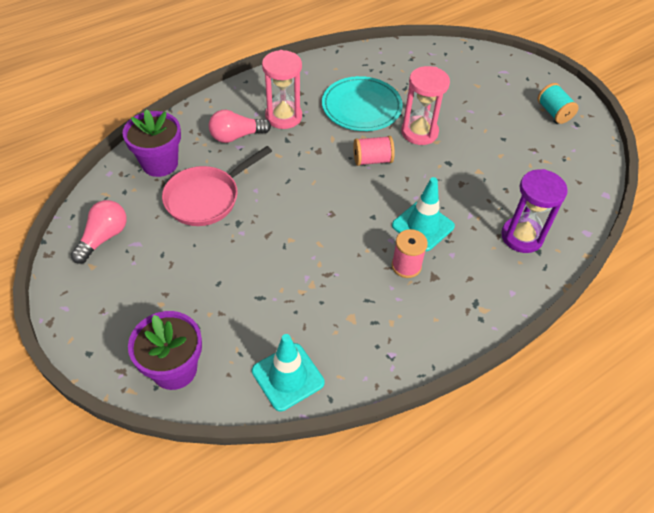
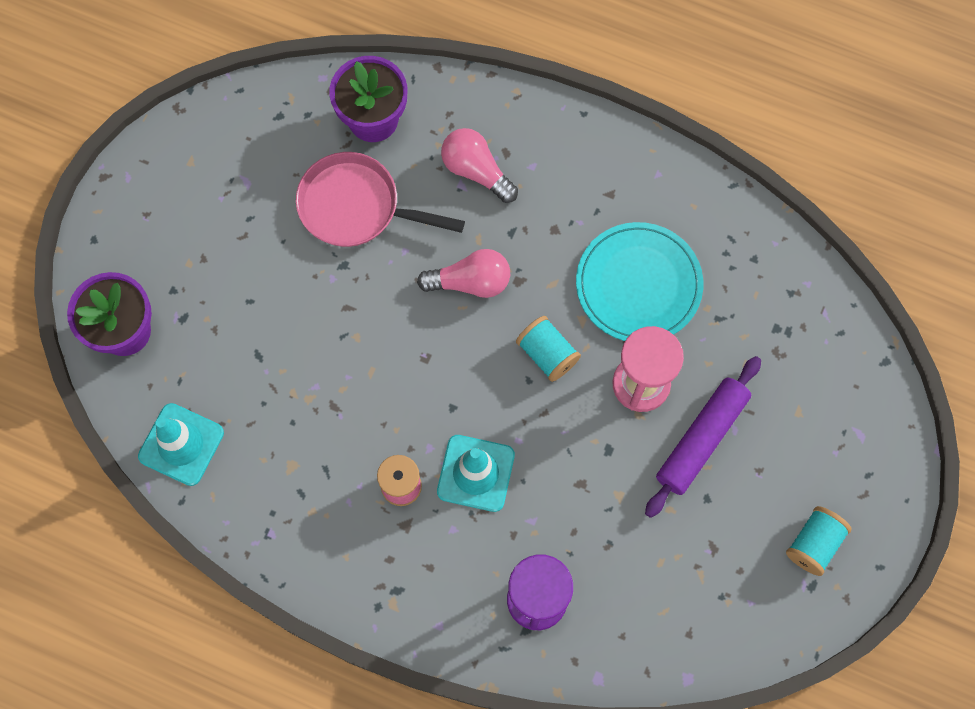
camera: 60 degrees right, 20 degrees up
pink light bulb [71,200,127,264] -> pink light bulb moved to [417,249,510,298]
pink hourglass [262,50,302,129] -> none
pink spool [353,136,395,166] -> turquoise spool [516,316,581,382]
none -> purple rolling pin [645,356,761,518]

